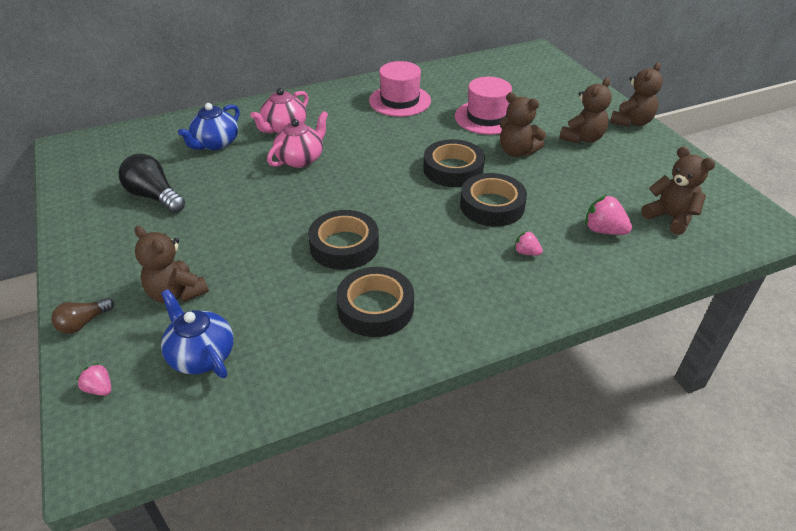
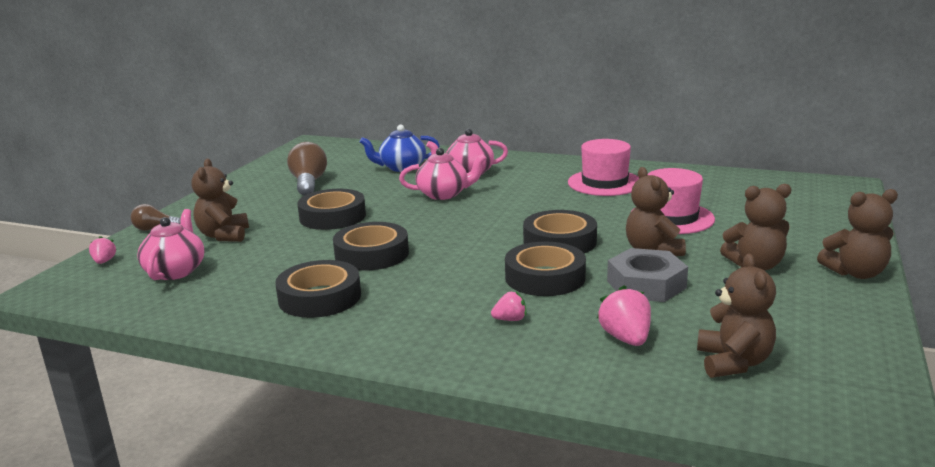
camera: 45 degrees right, 20 degrees down
black light bulb [119,154,185,213] -> brown light bulb [287,142,327,196]
blue teapot [161,289,234,378] -> pink teapot [137,209,204,280]
pink strawberry [514,230,543,255] -> pink strawberry turned 90 degrees clockwise [491,292,526,321]
none -> black tape [297,189,366,230]
none -> grey nut [607,248,688,302]

